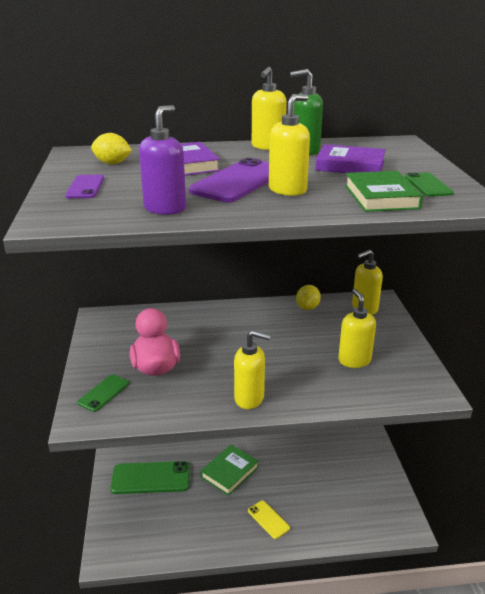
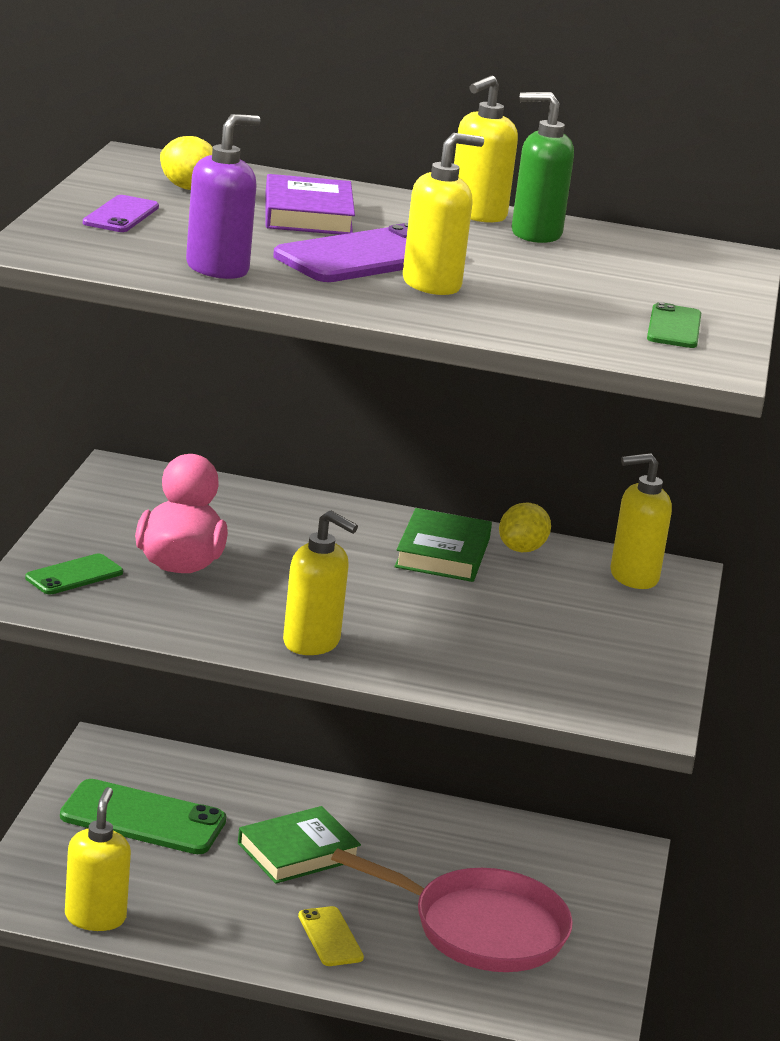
camera: 15 degrees right, 5 degrees down
purple book [315,144,386,173] -> none
yellow soap dispenser [338,289,376,368] -> yellow soap dispenser moved to [65,787,131,931]
green book [345,171,423,212] -> green book moved to [394,508,492,582]
none -> pink pan [331,849,573,972]

